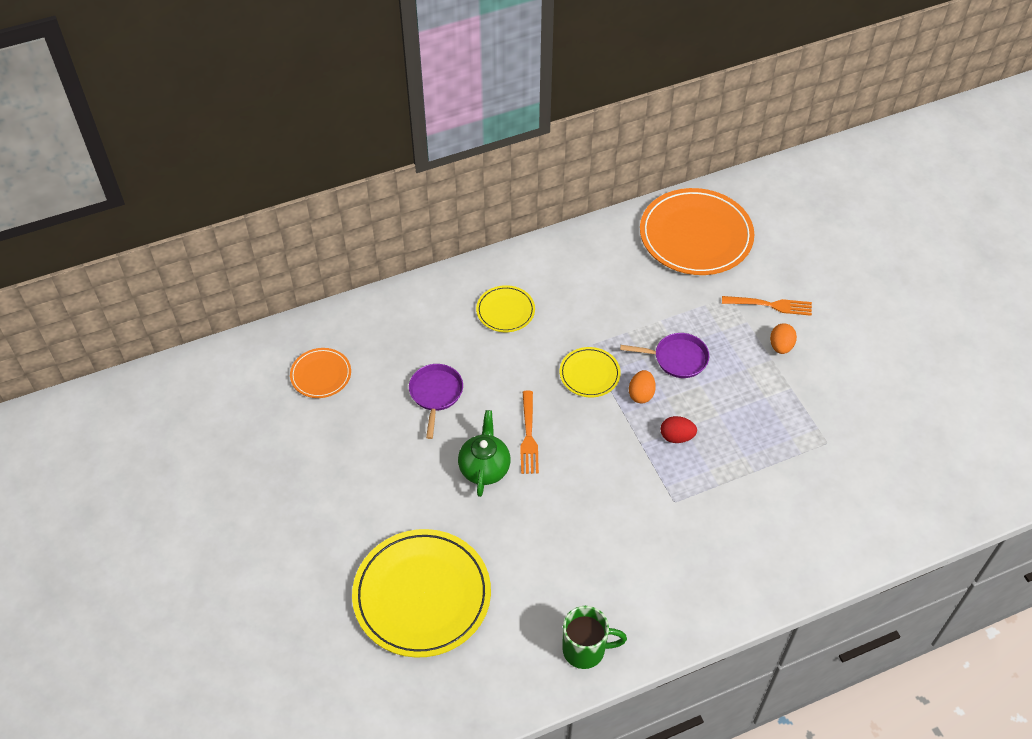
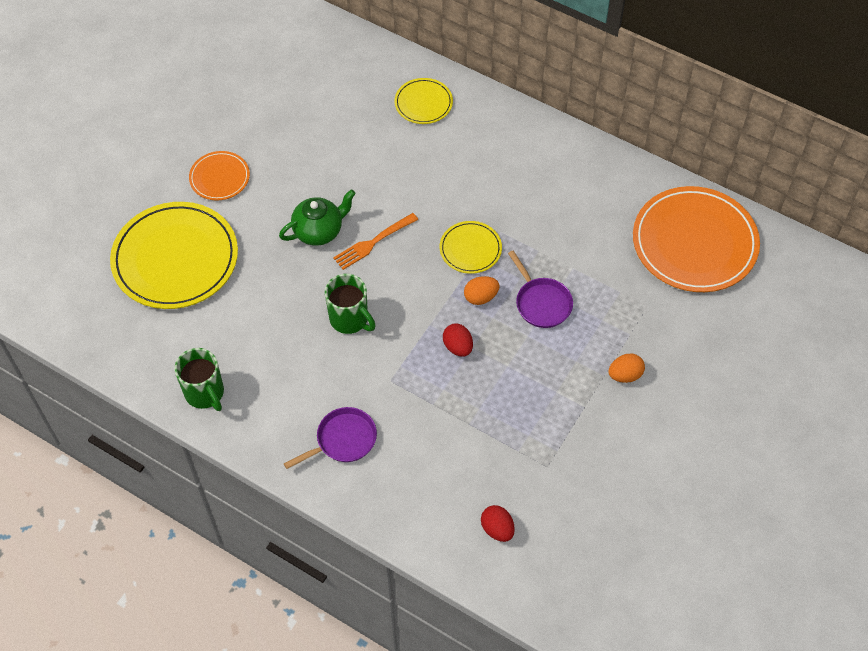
camera: 55 degrees right, 5 degrees up
orange plate [290,348,351,398] -> orange plate moved to [189,151,250,201]
purple pan [409,364,463,439] -> purple pan moved to [284,407,377,469]
yellow plate [476,285,535,332] -> yellow plate moved to [395,78,453,124]
orange fork [722,296,812,316] -> none
none -> green mug [325,274,376,334]
none -> red egg [481,505,515,542]

